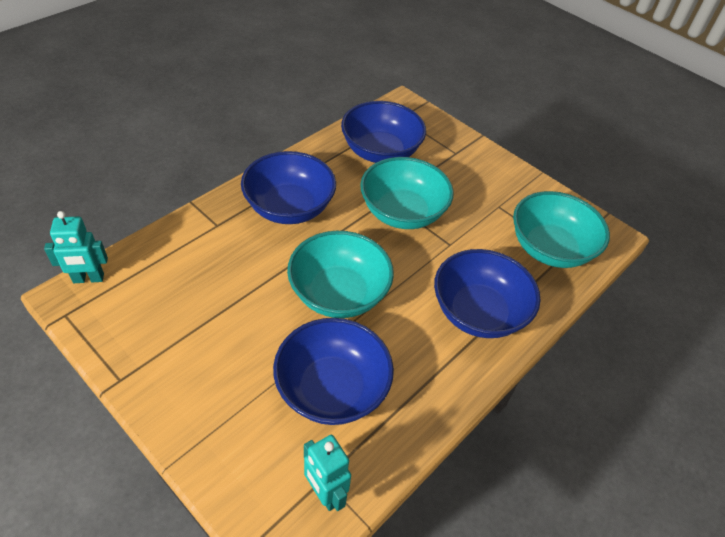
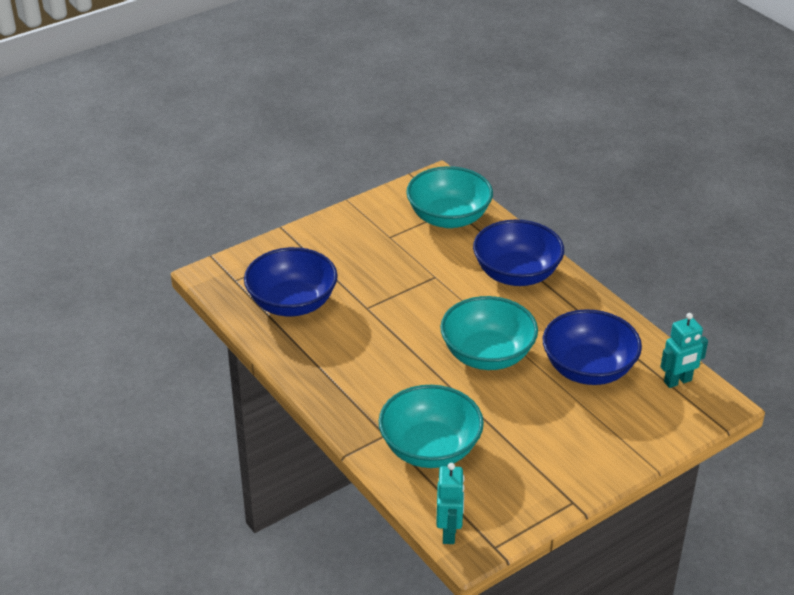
camera: 75 degrees left, 10 degrees down
blue bowl [241,151,336,224] -> none
turquoise bowl [360,157,454,229] -> turquoise bowl moved to [378,385,484,468]

